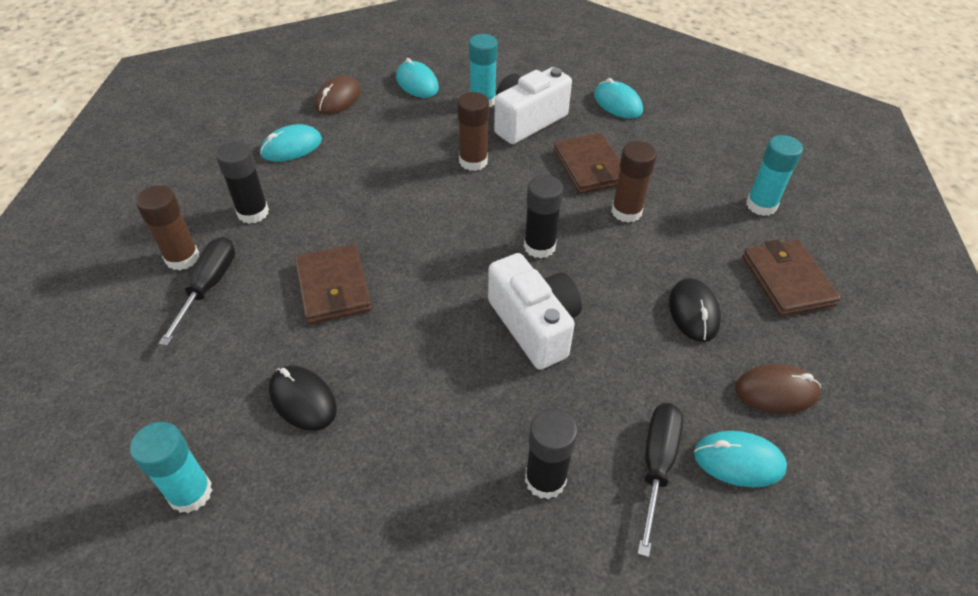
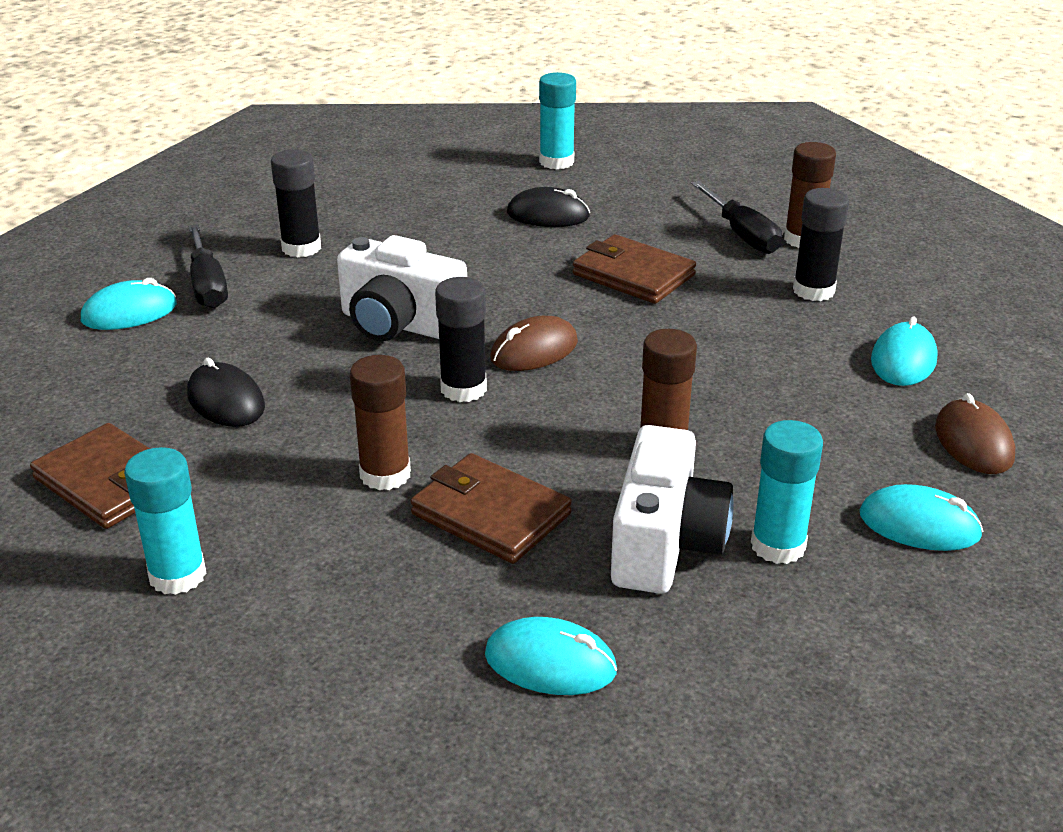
camera: 145 degrees right, 15 degrees down
brown mouse [735,364,821,414] -> brown mouse moved to [490,316,578,371]

